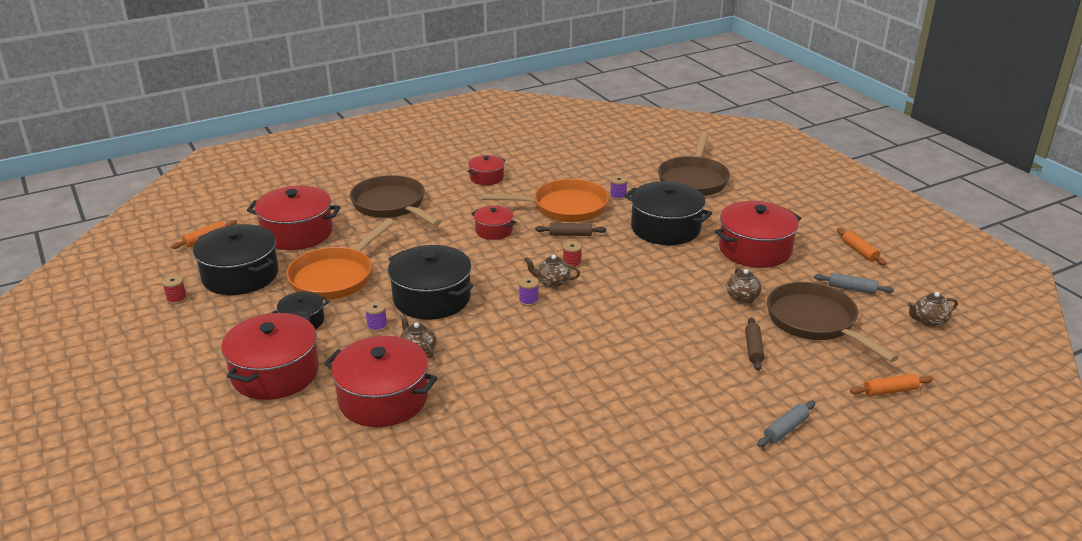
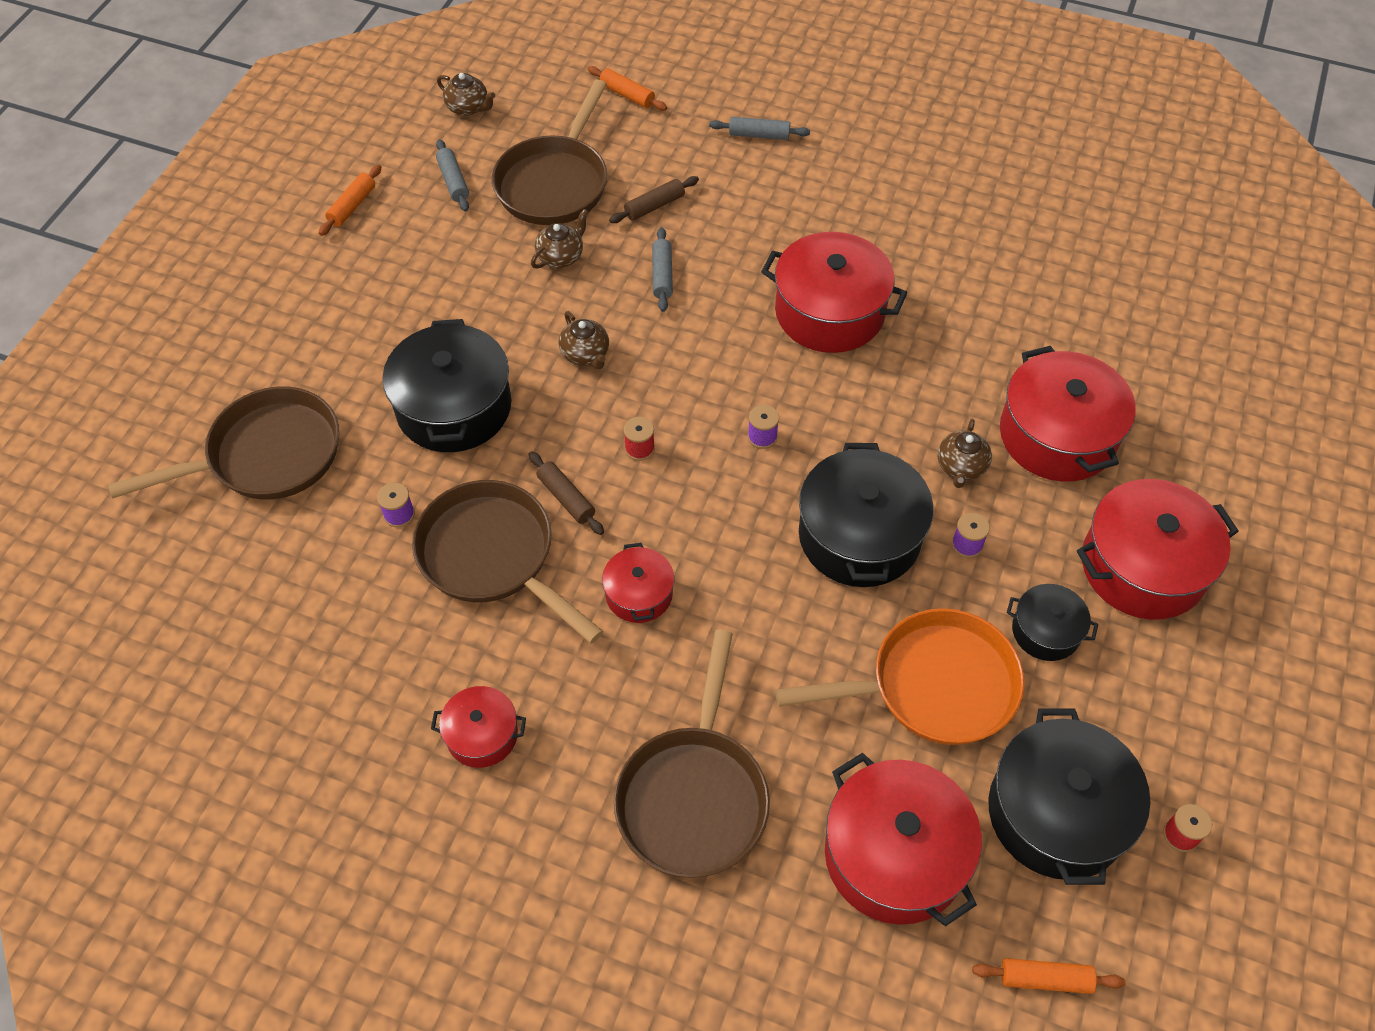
camera: 130 degrees left, 25 degrees up
orange pan [482,179,609,222] -> brown pan [412,480,603,644]
brown teapot [524,255,580,288] -> brown teapot moved to [559,311,609,369]
red pot [715,201,801,268] -> red pot moved to [761,232,907,353]
none -> grey rolling pin [652,227,673,312]

